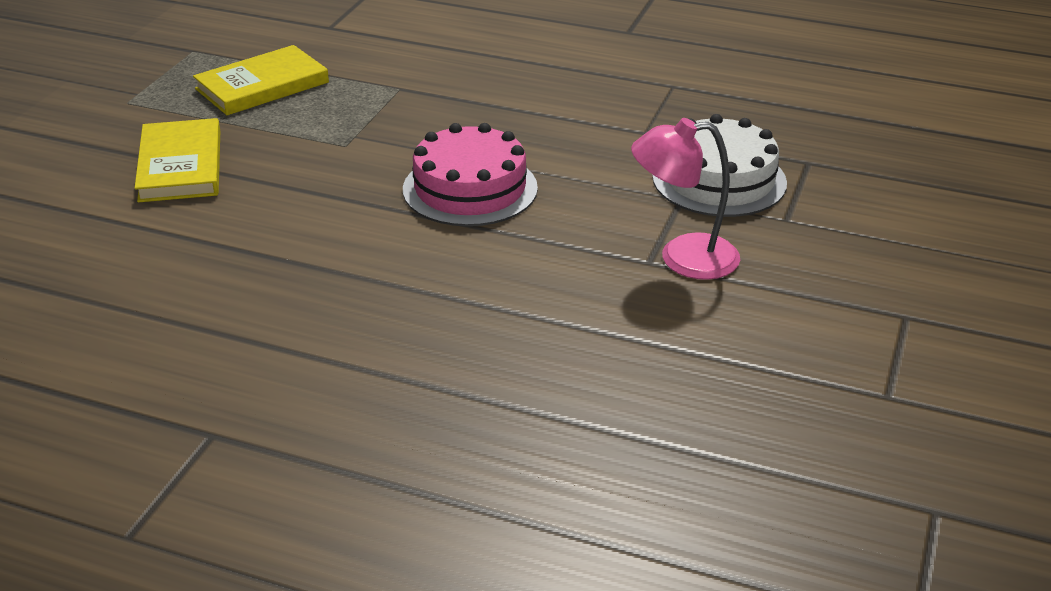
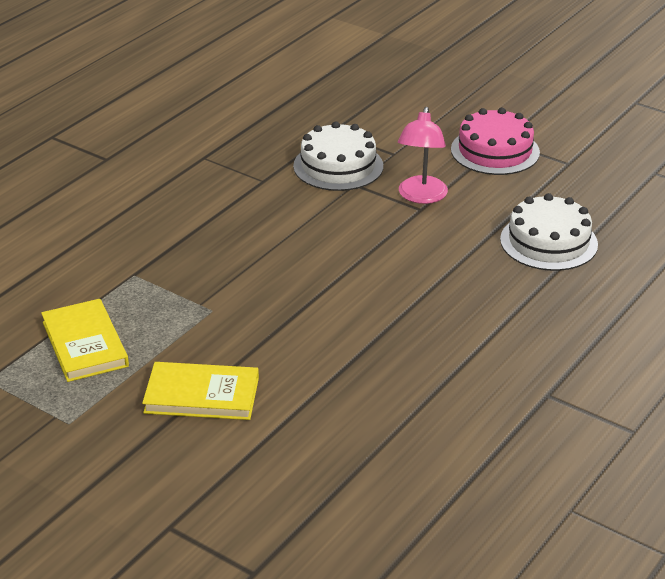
camera: 75 degrees left, 0 degrees up
pink cake [403,123,538,226] -> pink cake moved to [451,108,540,175]
none -> white cake [500,193,598,271]

